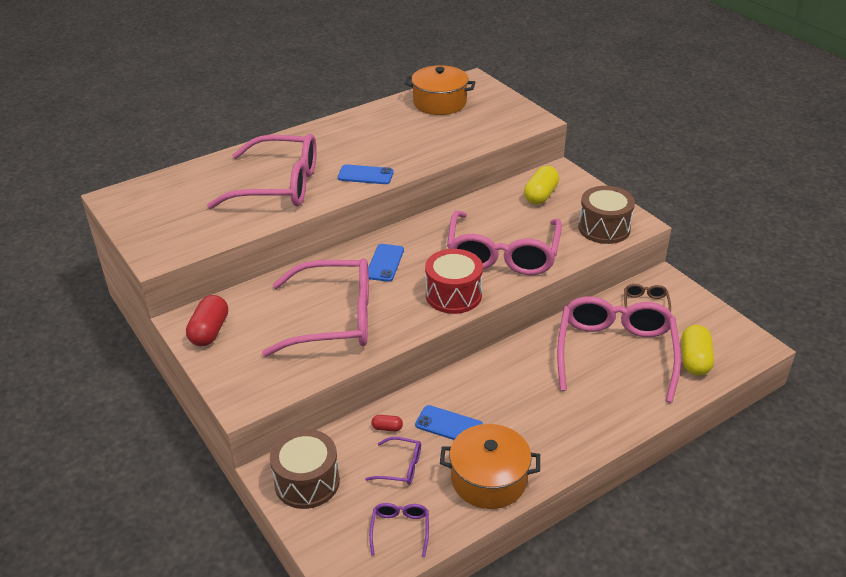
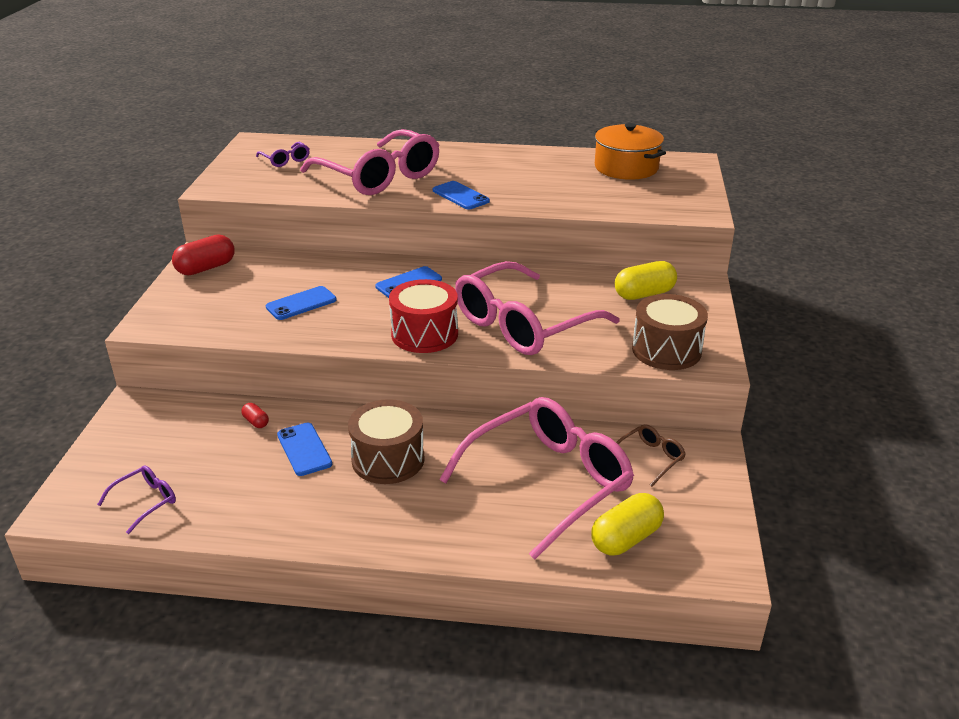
camera: 40 degrees right, 5 degrees down
pink glasses [262,258,369,357] -> blue phone [266,286,337,320]
brown drum [270,429,340,509] -> brown drum moved to [348,399,425,484]
purple glasses [365,437,421,485] -> purple glasses moved to [256,142,310,167]
orange pot [440,424,540,509] -> none

